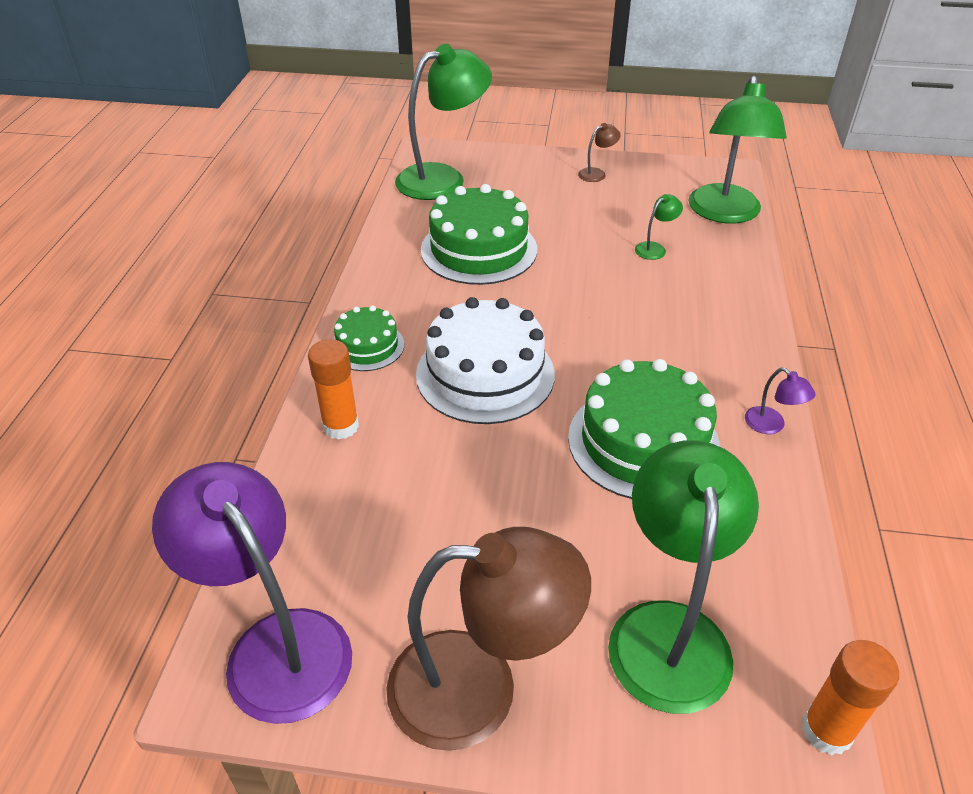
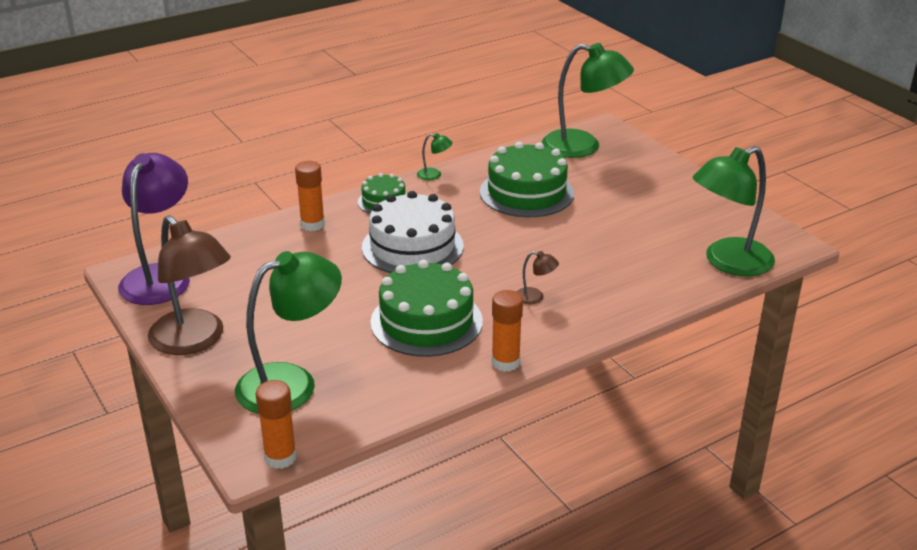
camera: 50 degrees right, 10 degrees down
brown lamp [578,123,621,182] -> brown lamp moved to [517,251,559,304]
green lamp [635,194,683,260] -> green lamp moved to [417,133,453,180]
purple lamp [745,368,816,434] -> orange glue stick [491,290,523,372]

